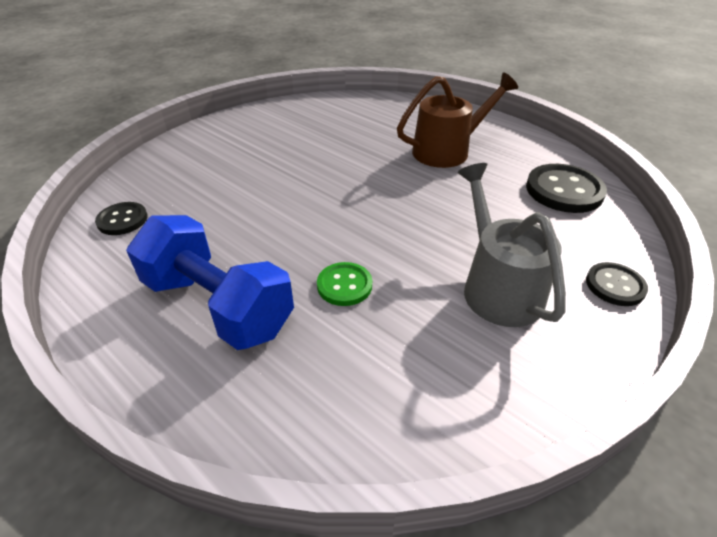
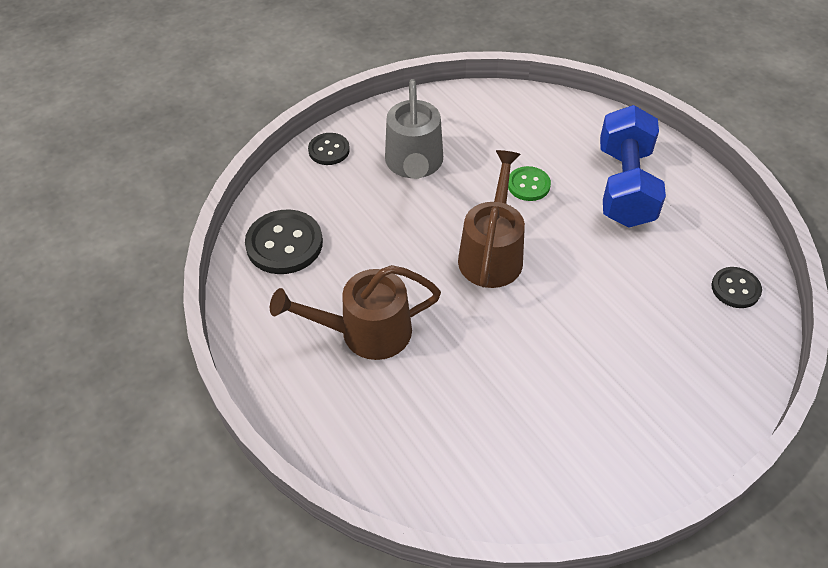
camera: 165 degrees left, 10 degrees up
blue dumbbell [126,215,294,350] -> blue dumbbell turned 45 degrees clockwise [600,105,666,227]
none -> brown watering can [458,150,525,288]

